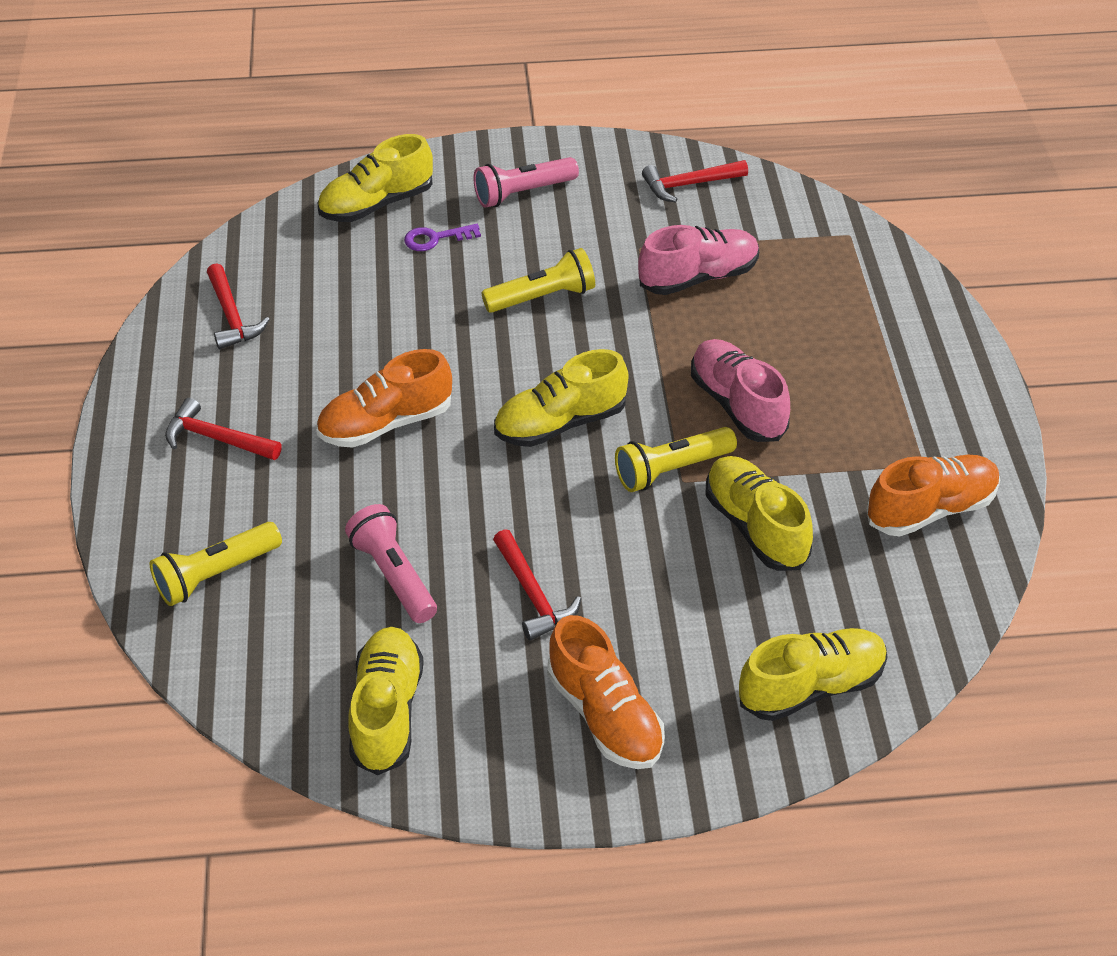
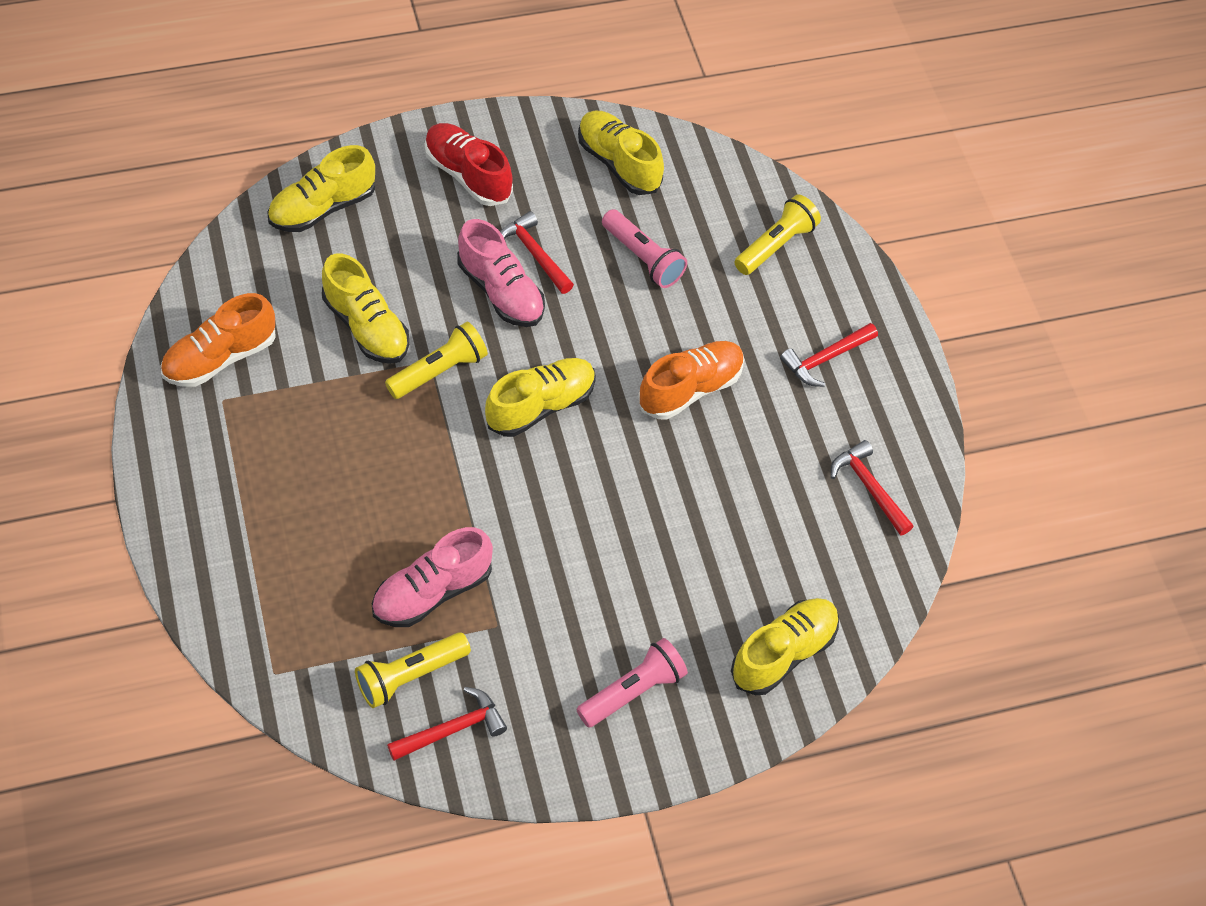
camera: 165 degrees right, 10 degrees up
red hammer [165,398,282,460] -> red hammer turned 135 degrees clockwise [780,323,878,387]
yellow shoe [349,627,424,775] -> yellow shoe turned 150 degrees clockwise [578,111,664,195]
purple key [404,224,481,251] -> none
yellow flashlight [482,248,595,313] -> yellow flashlight moved to [355,632,471,708]
orange shoe [548,615,665,769] -> red shoe [425,123,513,206]
pink shoe [691,339,790,442] -> pink shoe moved to [457,219,545,327]

